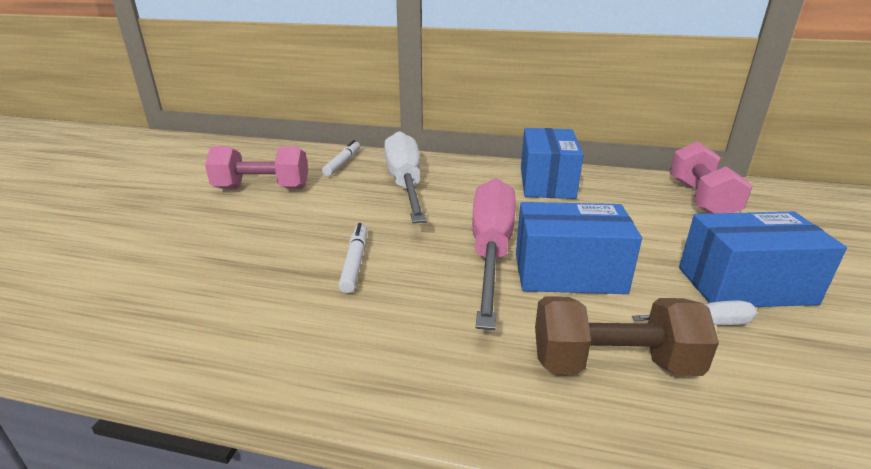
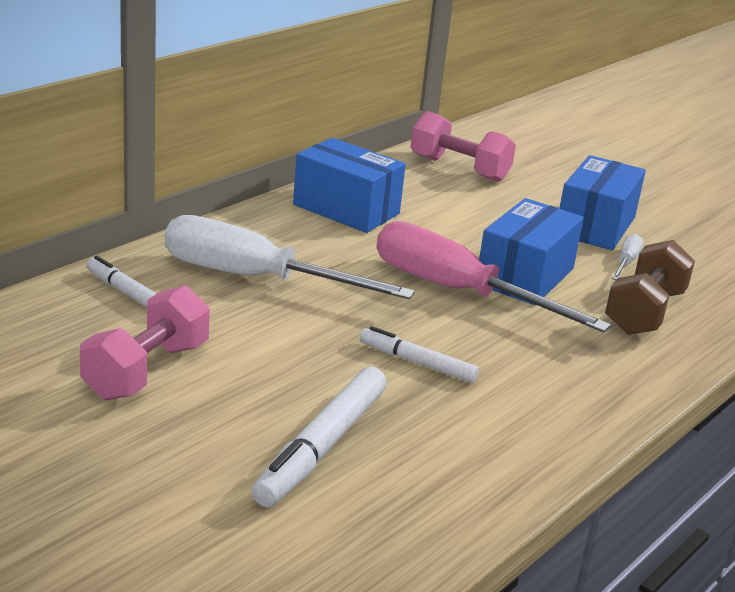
camera: 65 degrees left, 0 degrees up
none -> white marker [252,367,386,507]

